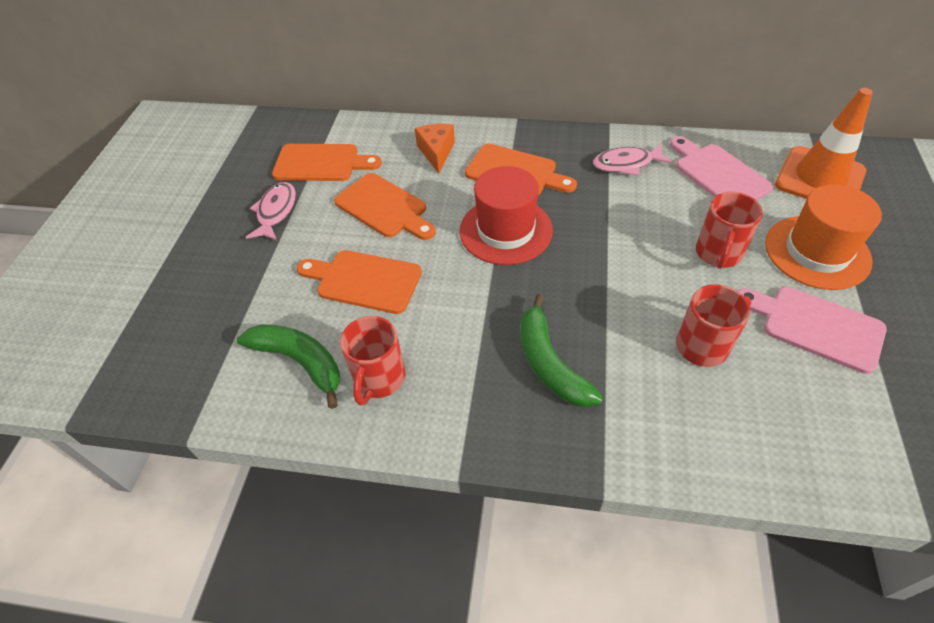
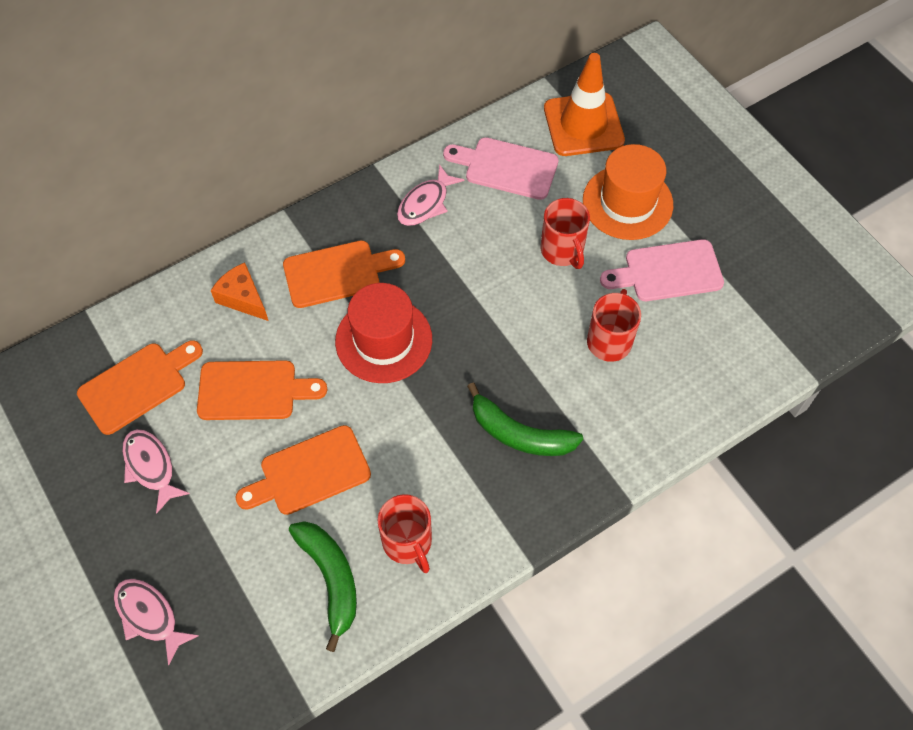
camera: 45 degrees left, 10 degrees up
green banana [237,324,340,409] -> green banana turned 75 degrees clockwise [289,521,357,652]
none -> pink fish [113,579,199,665]

